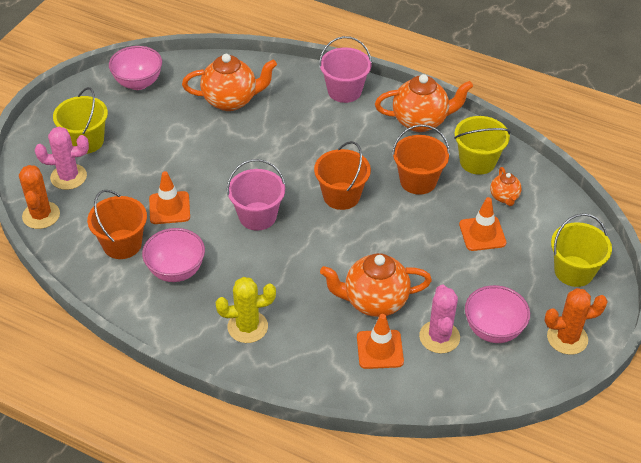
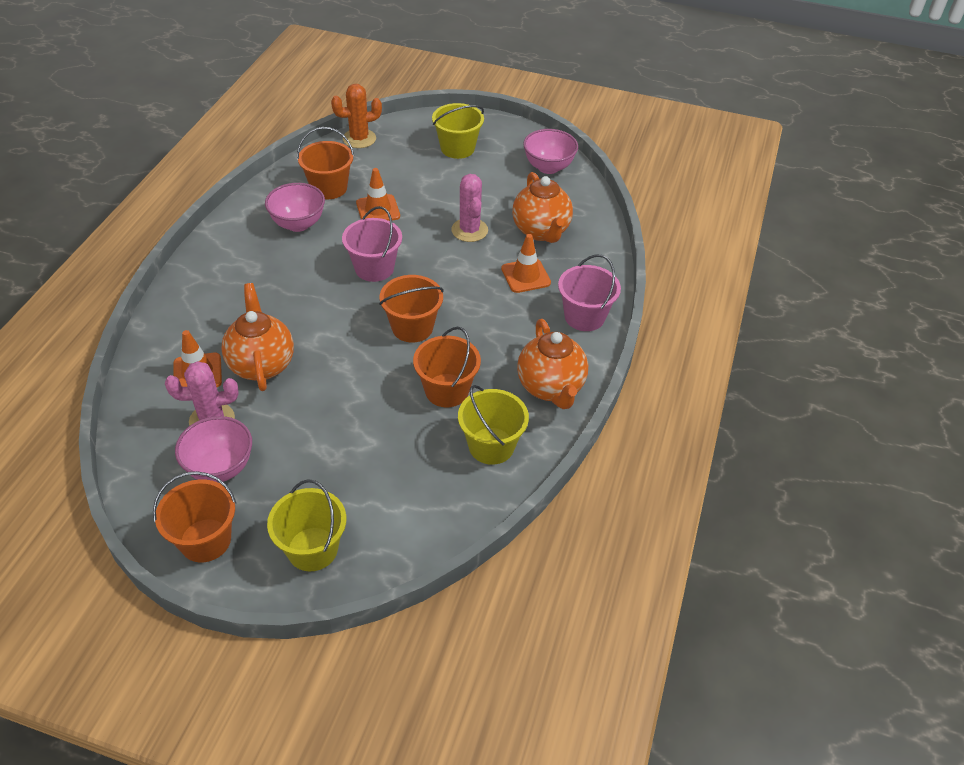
camera: 80 degrees right, 0 degrees up
pink cactus [35,127,89,190] -> pink cactus moved to [451,174,488,242]
yellow cactus [216,277,276,343] -> none
orange traffic cone [459,197,506,251] -> orange traffic cone moved to [501,234,551,293]
orange teapot [490,167,522,206] -> none
orange cactus [545,288,608,355] -> orange bucket [153,471,236,562]

